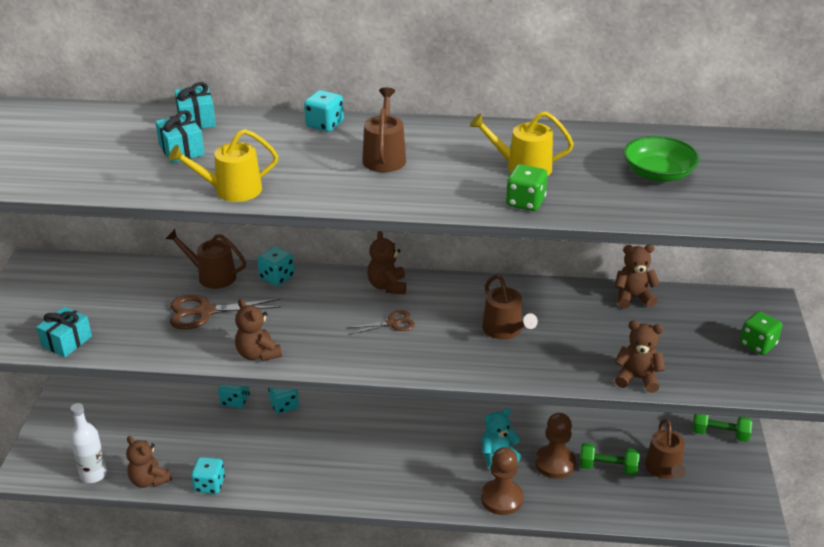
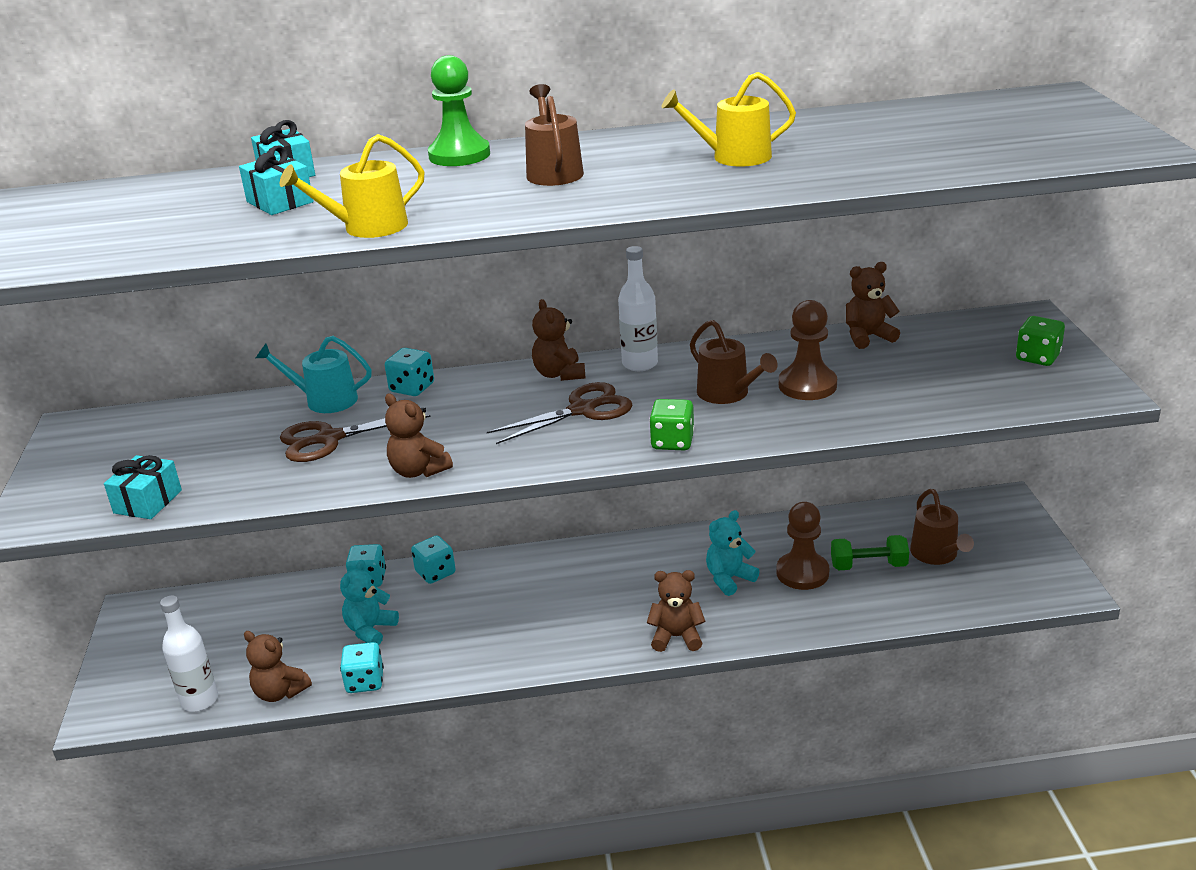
camera: 10 degrees left, 5 degrees down
brown watering can [166,229,246,289] -> turquoise watering can [256,336,372,413]
turquoise dice [304,90,344,132] -> green pawn [428,55,490,166]
brown scissors [347,310,415,334] -> brown scissors [487,382,632,444], size x1.68
brown pawn [481,447,523,515] -> brown pawn moved to [779,300,837,400]
green dice [506,164,548,211] -> green dice moved to [649,399,694,450]
brown teddy bear [615,321,665,393] -> brown teddy bear moved to [647,570,706,652]
green bowl [623,136,700,182] -> none
green dumbbell [692,414,752,442] -> none
none -> turquoise teddy bear [340,560,399,645]
none -> white bottle [618,246,658,371]

